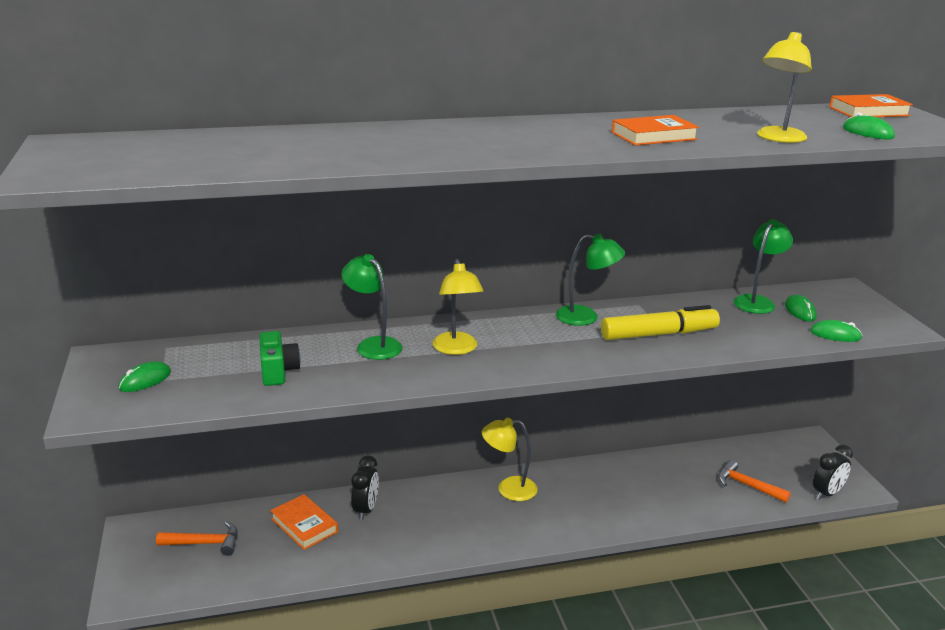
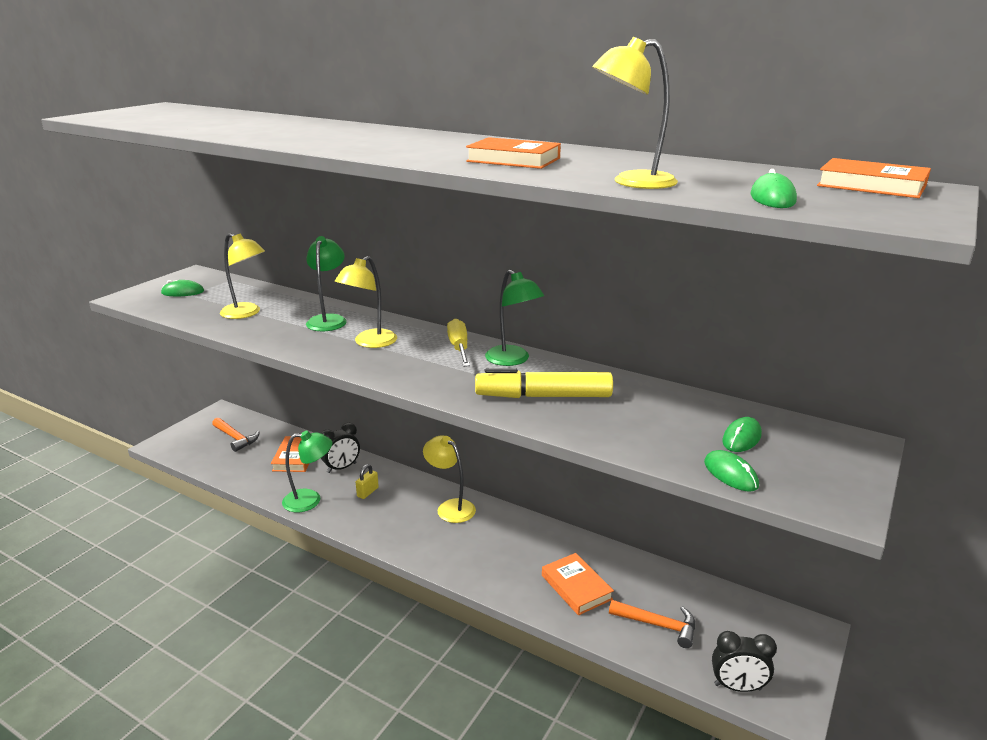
camera: 45 degrees right, 0 degrees up
green camera [259,331,301,386] -> yellow lamp [220,233,265,319]
yellow marker [601,305,720,340] -> yellow marker turned 150 degrees clockwise [475,368,613,398]
orange hammer [718,459,791,503] -> orange hammer turned 120 degrees clockwise [609,600,695,648]
green lamp [734,219,793,314] -> green lamp moved to [282,431,333,512]
none -> yellow padlock [356,464,379,499]
none -> yellow screwdriver [447,318,470,367]
none -> orange book [542,553,614,615]

